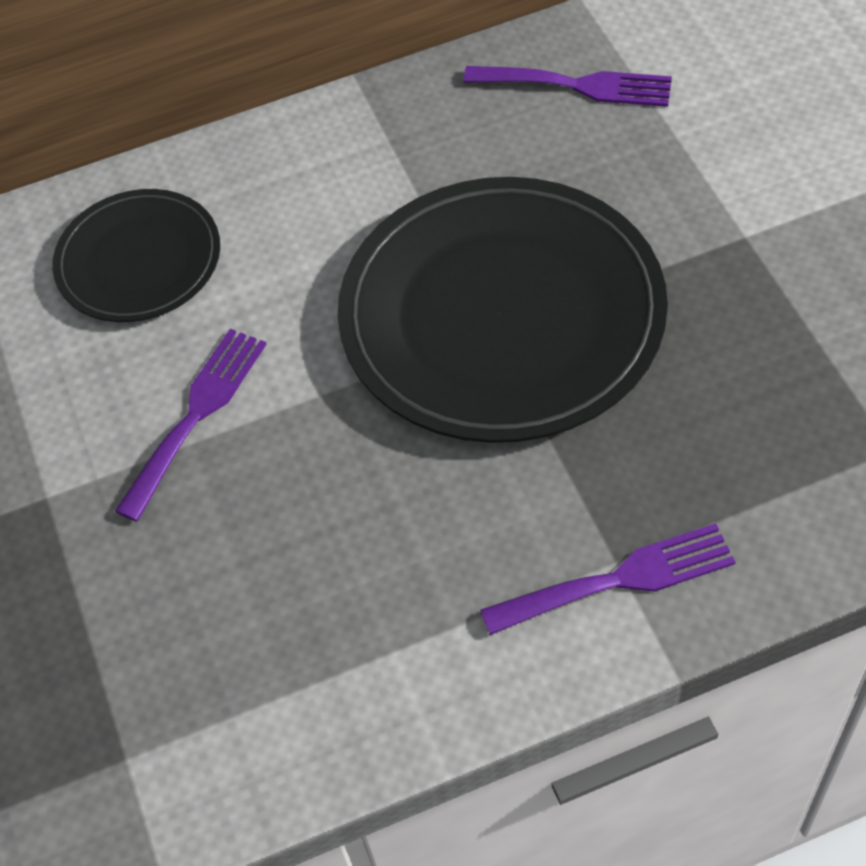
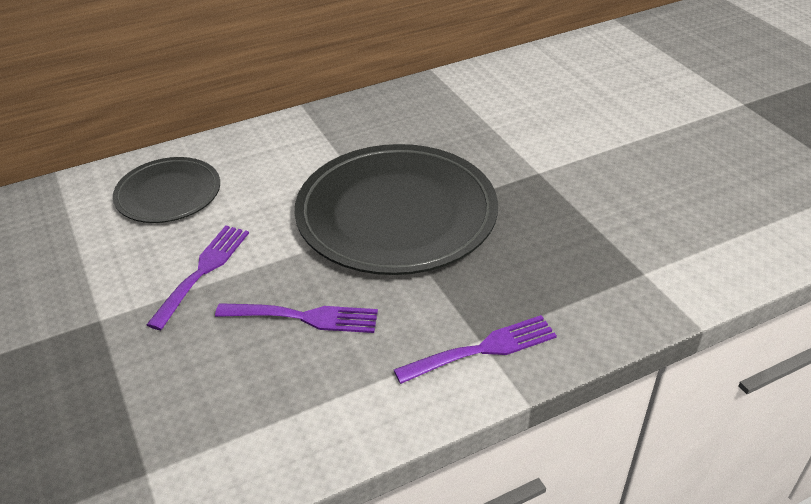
camera: 10 degrees left, 15 degrees down
purple fork [463,66,672,107] -> purple fork moved to [215,303,378,333]

